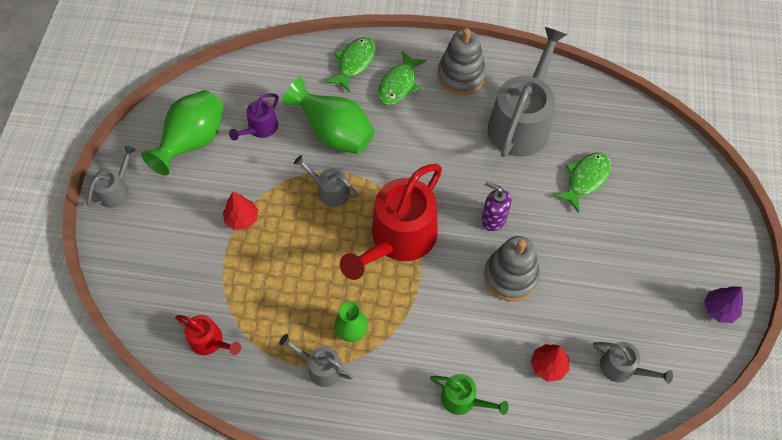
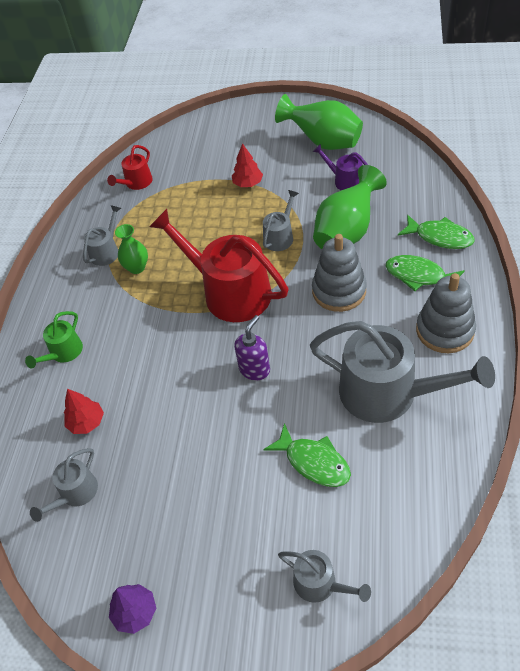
camera: 95 degrees right, 10 degrees down
grey watering can [87,145,136,208] -> grey watering can moved to [278,550,371,603]
grey stacking toy [484,236,540,301] -> grey stacking toy moved to [312,234,367,312]

